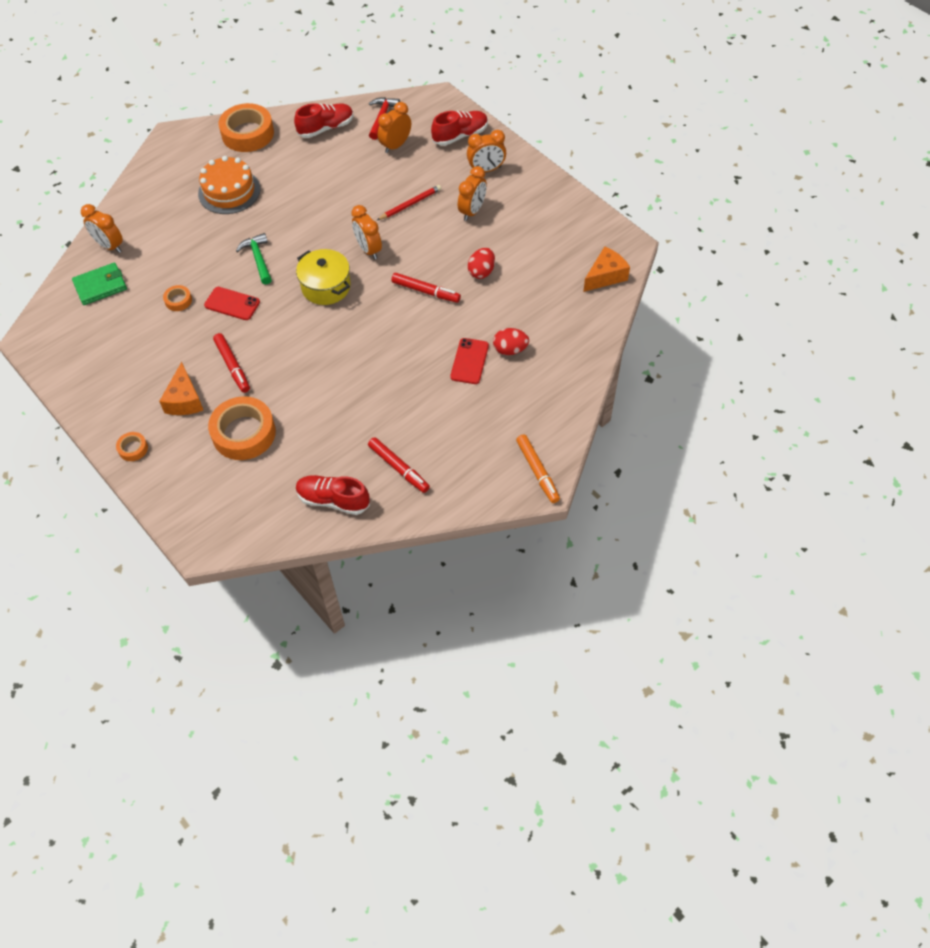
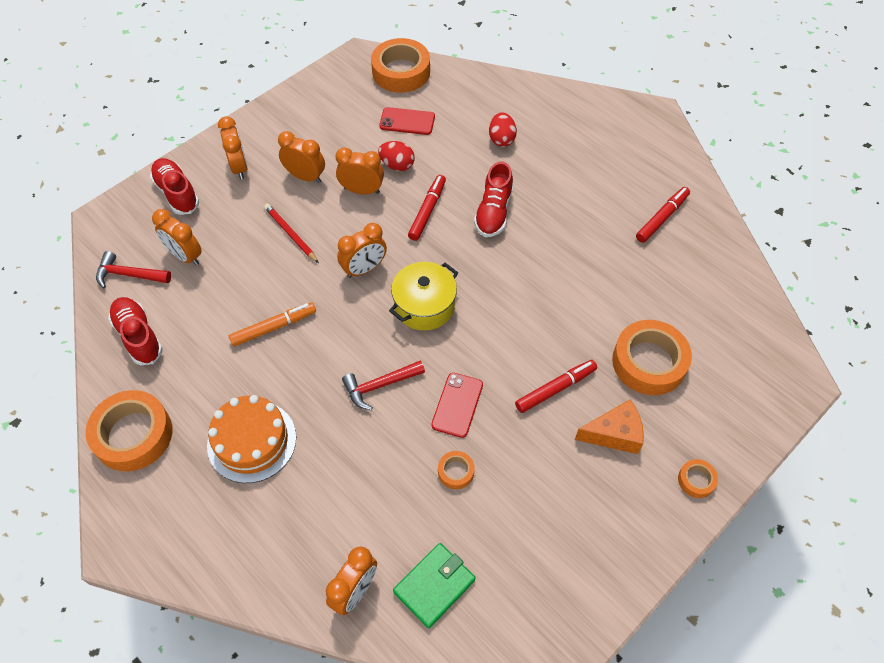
camera: 95 degrees left, 0 degrees up
green wallet [72,262,127,305] -> green wallet turned 75 degrees clockwise [393,543,476,628]
green hammer [236,233,272,284] -> red hammer [342,360,425,410]
red shoe [296,475,370,515] -> red shoe moved to [474,162,513,237]
red phone [450,338,489,384] -> red phone moved to [379,107,435,135]
orange marker [516,434,560,503] -> orange marker moved to [229,302,316,346]
orange cheese [583,246,630,292] -> orange tape [371,38,430,93]
none -> orange clock [336,147,384,194]

